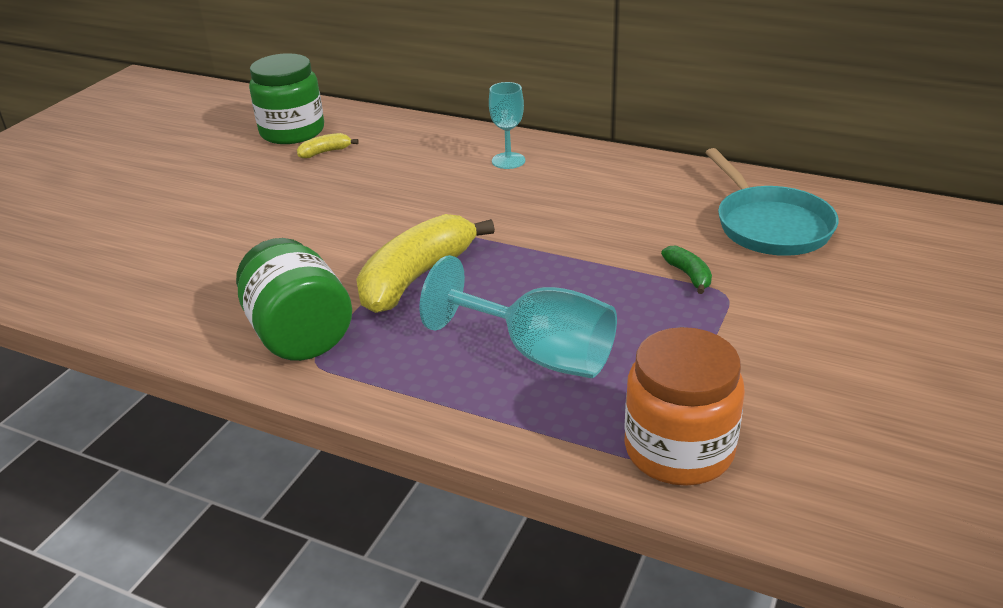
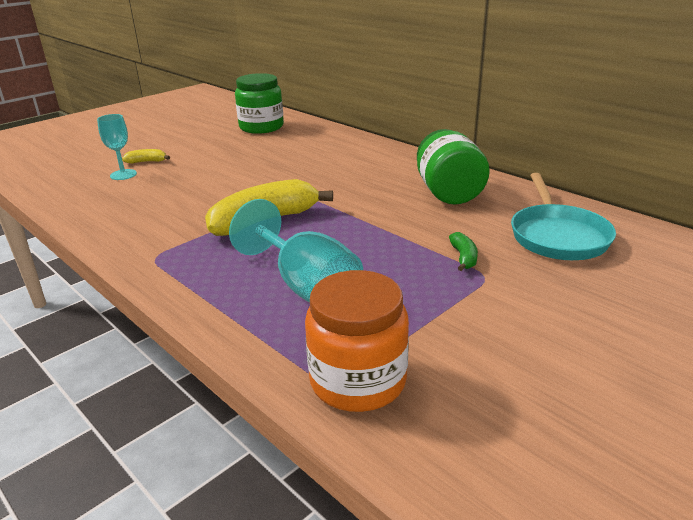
camera: 20 degrees right, 5 degrees down
green jar [236,238,352,361] -> green jar moved to [417,129,490,205]
yellow banana [297,133,359,158] -> yellow banana moved to [122,149,170,164]
turquoise goblet [489,82,525,169] -> turquoise goblet moved to [97,114,137,180]

